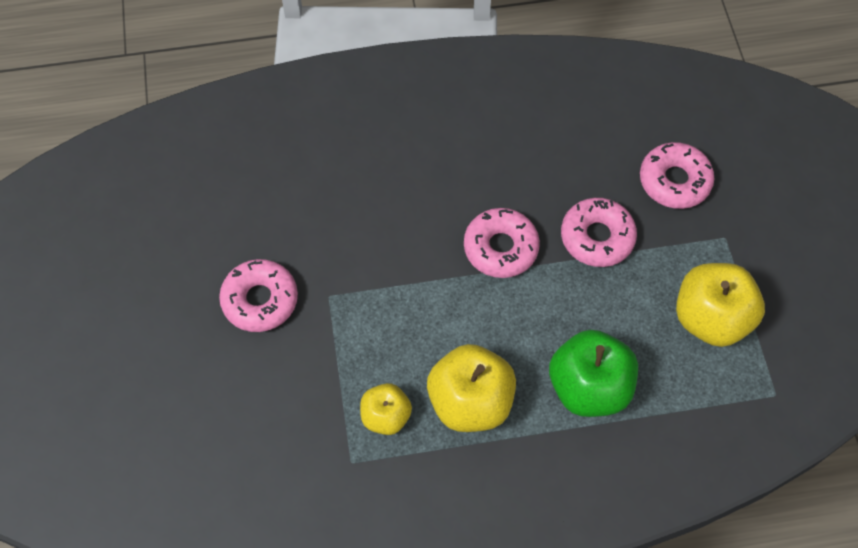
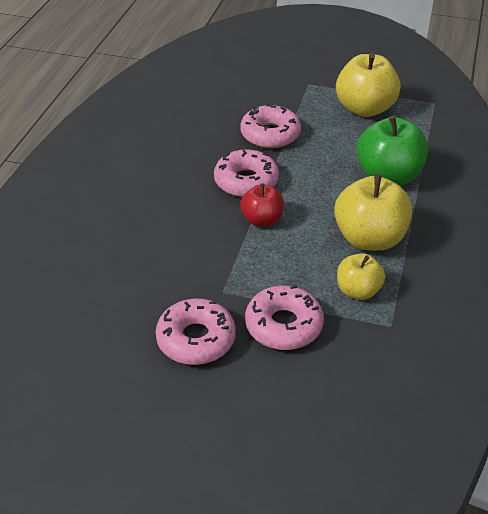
camera: 65 degrees left, 20 degrees down
pink donut [640,142,714,209] -> pink donut moved to [245,285,324,350]
none -> red apple [240,183,284,227]

